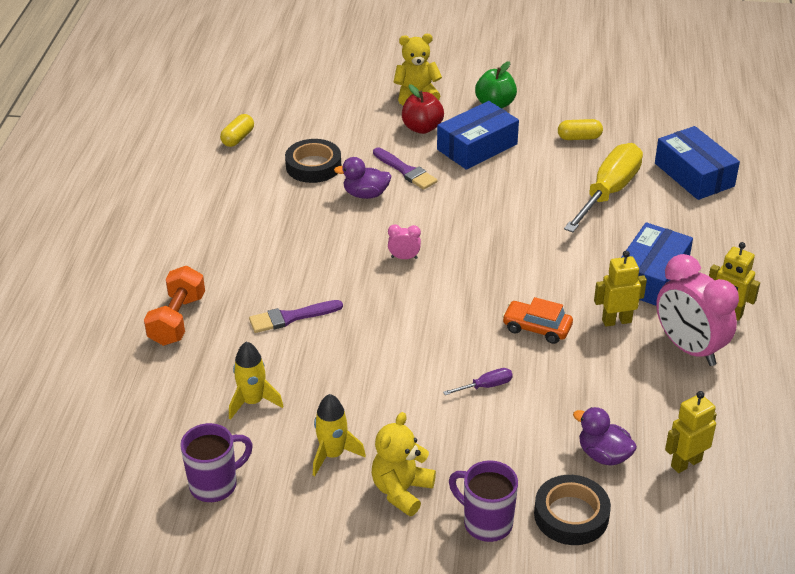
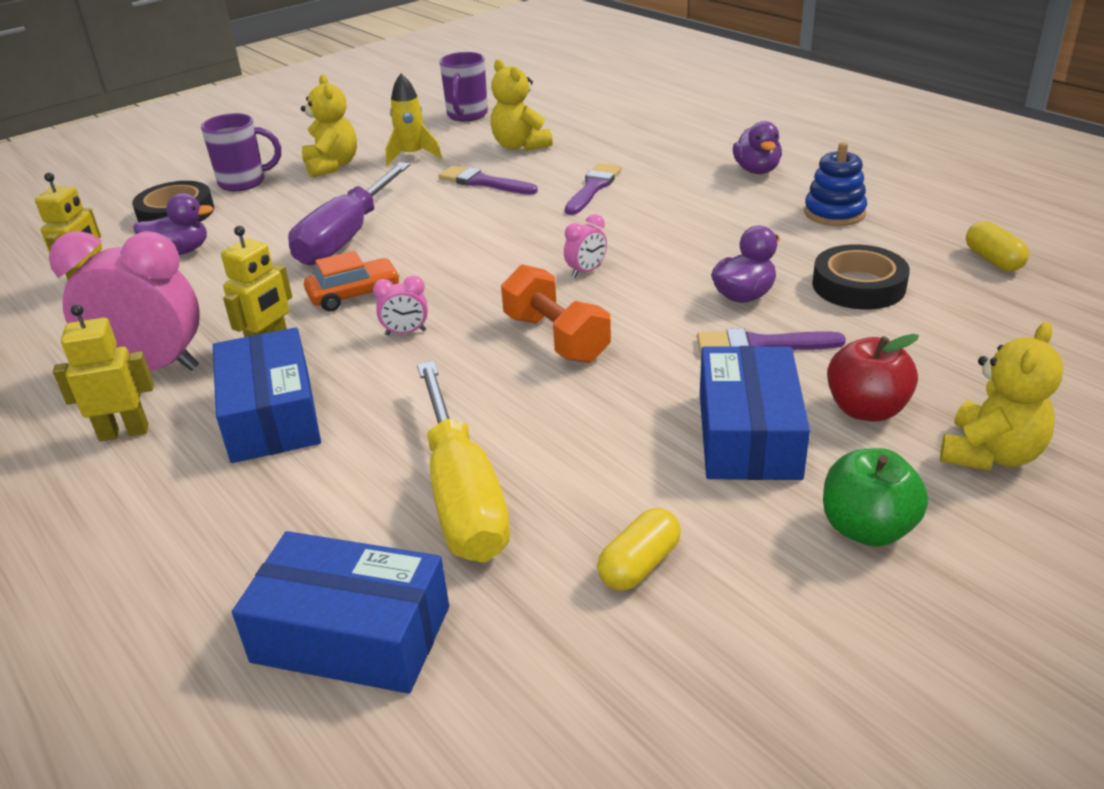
camera: 135 degrees right, 5 degrees down
orange dumbbell [144,266,205,346] -> orange dumbbell moved to [501,264,611,363]
yellow rocket [229,341,283,420] -> yellow teddy bear [490,59,553,151]
purple screwdriver [443,368,513,395] -> purple screwdriver [288,162,410,266], size x2.44
none -> pink clock [373,276,428,335]
none -> purple brush [438,166,538,195]
none -> purple duck [733,121,782,174]
none -> blue stacking toy [804,142,867,226]

